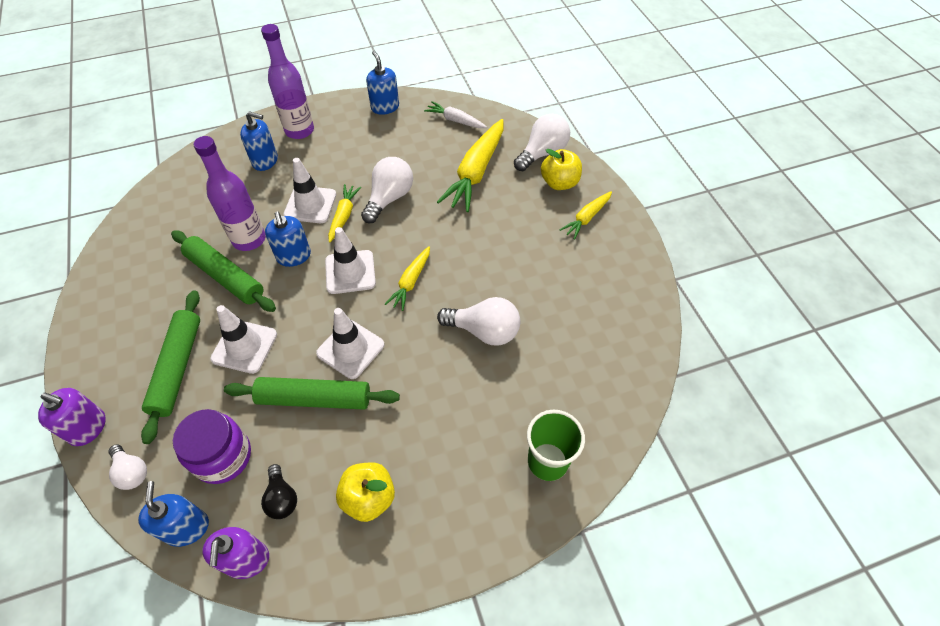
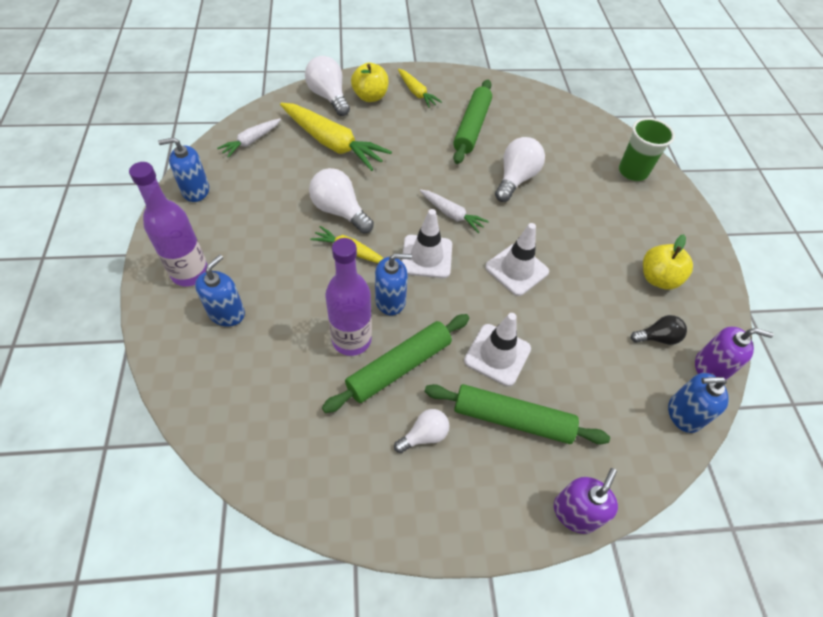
camera: 80 degrees left, 0 degrees up
white light bulb [109,444,147,490] -> white light bulb moved to [394,409,449,453]
purple jar [173,409,251,484] -> none
green rolling pin [224,377,400,410] -> green rolling pin moved to [453,79,492,164]
white traffic cone [283,158,336,223] -> none
yellow carrot [385,246,430,311] -> white carrot [420,189,489,233]

